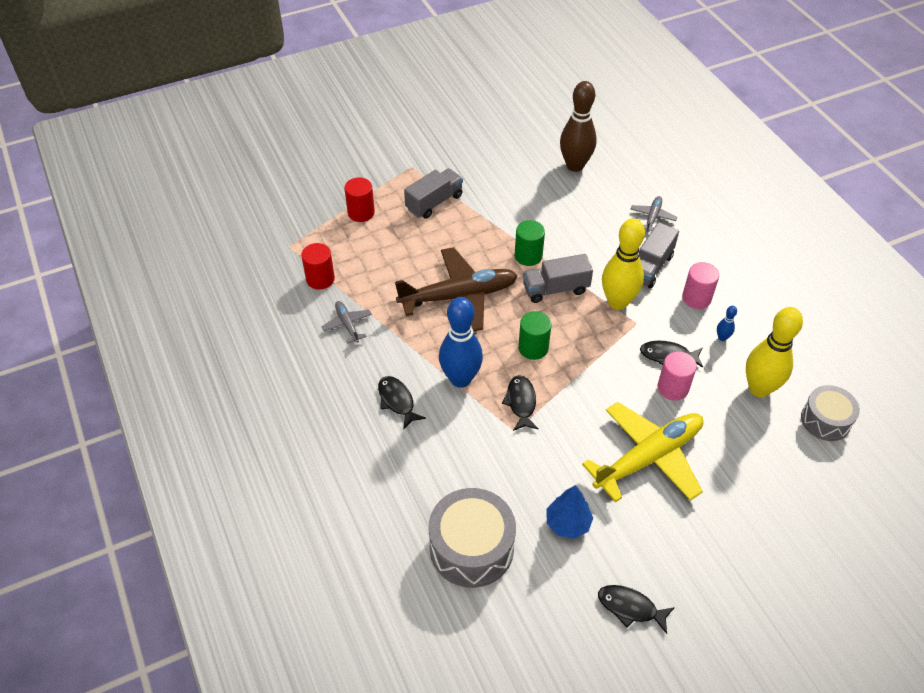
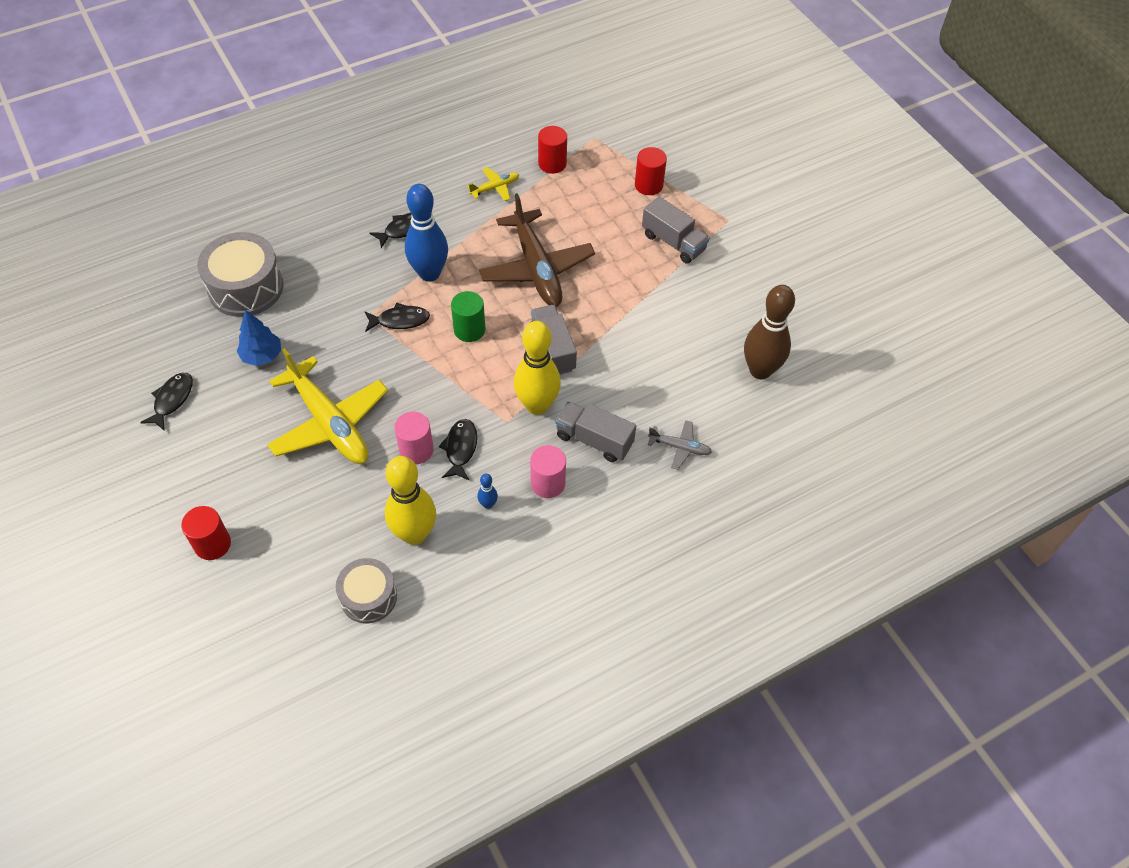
camera: 85 degrees right, 5 degrees up
grey plane [322,301,372,344] -> yellow plane [467,167,519,201]
green cylinder [515,220,545,266] -> none
none -> red cylinder [181,506,231,560]

